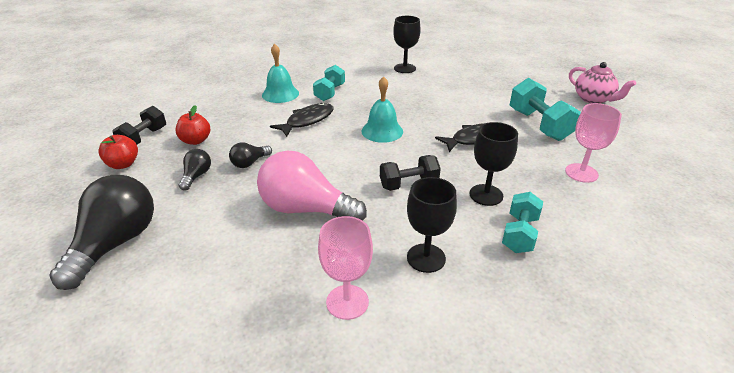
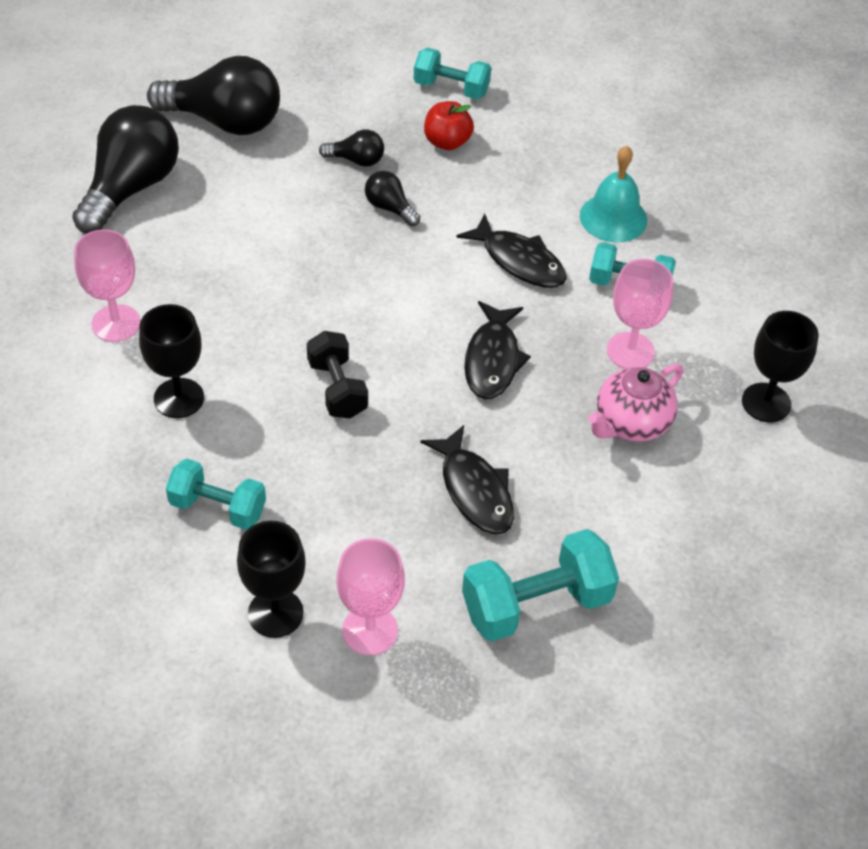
camera: 85 degrees right, 15 degrees up
red apple [98,135,138,169] -> none
black dumbbell [113,106,166,145] -> turquoise dumbbell [413,48,491,99]
pink light bulb [257,151,367,221] -> none
turquoise bell [361,76,403,143] -> black fish [464,301,531,399]
black goblet [470,122,518,206] -> black goblet moved to [237,521,306,638]
pink teapot [569,62,636,104] -> pink teapot moved to [588,364,683,442]
none -> black light bulb [72,105,179,234]
none -> pink goblet [607,259,673,369]

